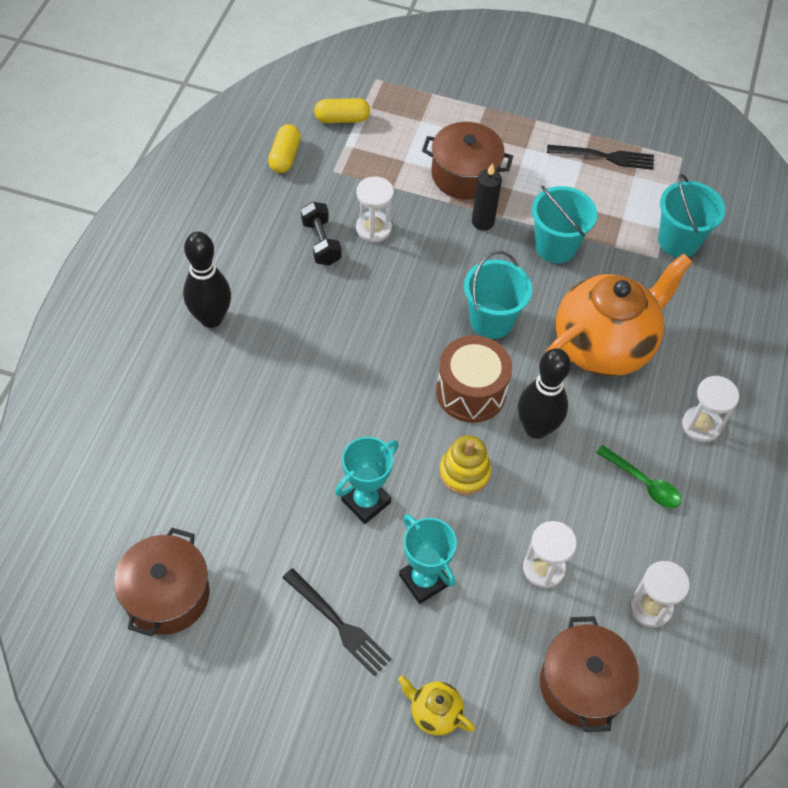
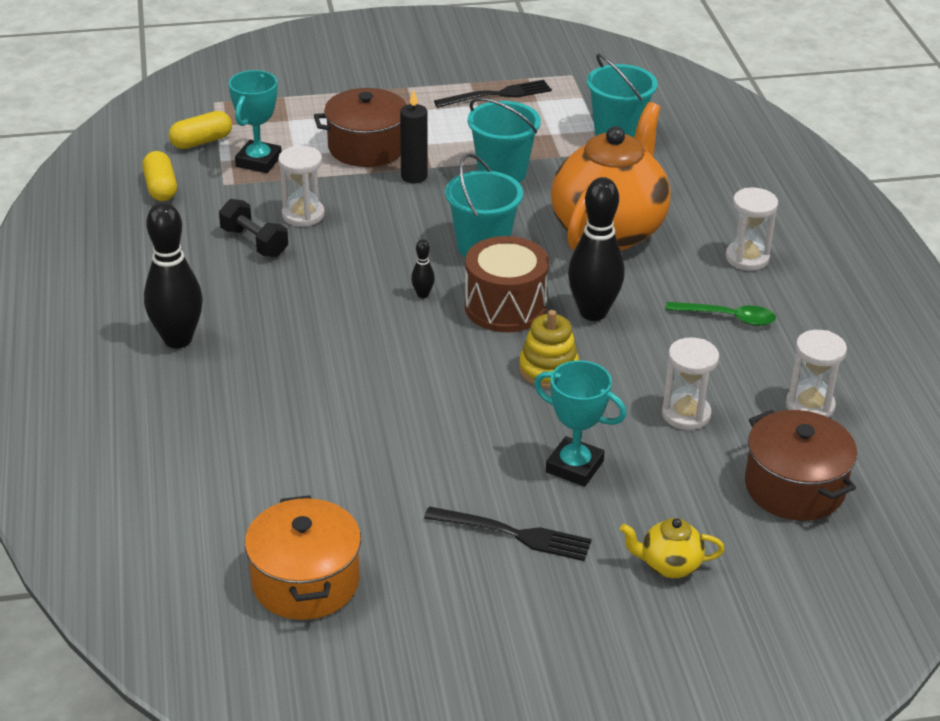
camera: 25 degrees left, 20 degrees down
brown pot [114,528,210,636] -> orange pot [245,495,361,620]
turquoise trophy [335,437,399,524] -> turquoise trophy moved to [229,70,282,173]
none -> black bowling pin [411,239,435,298]

